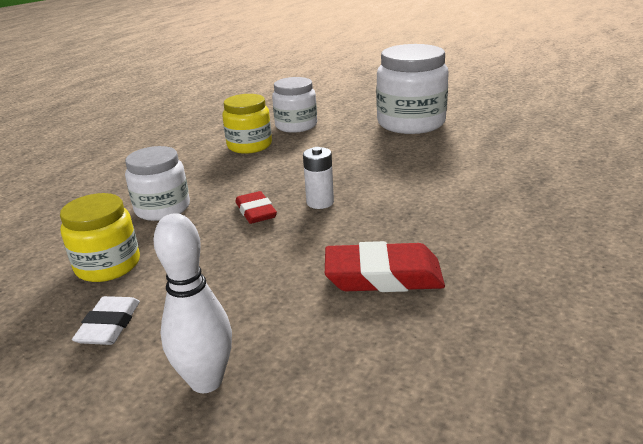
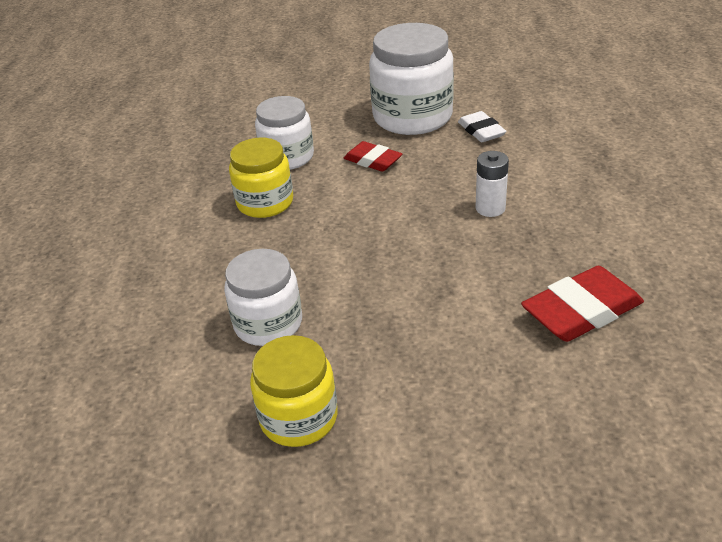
camera: 30 degrees left, 10 degrees up
white eraser [72,296,140,345] -> white eraser moved to [458,111,507,142]
white bowling pin [153,213,232,393] -> none
red eraser [236,191,277,224] -> red eraser moved to [344,141,402,172]
white battery [303,147,334,209] -> white battery moved to [475,151,509,217]

